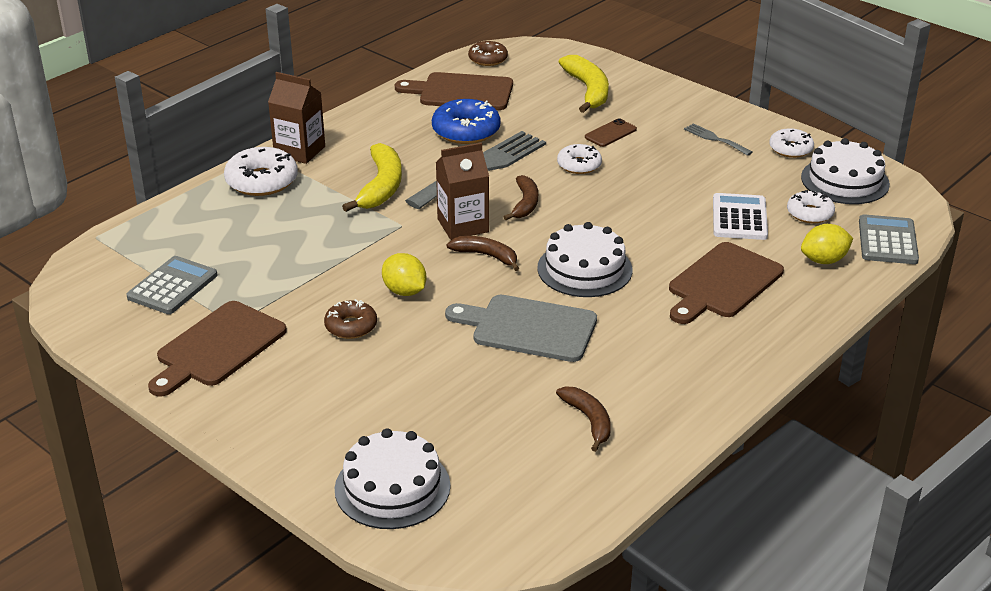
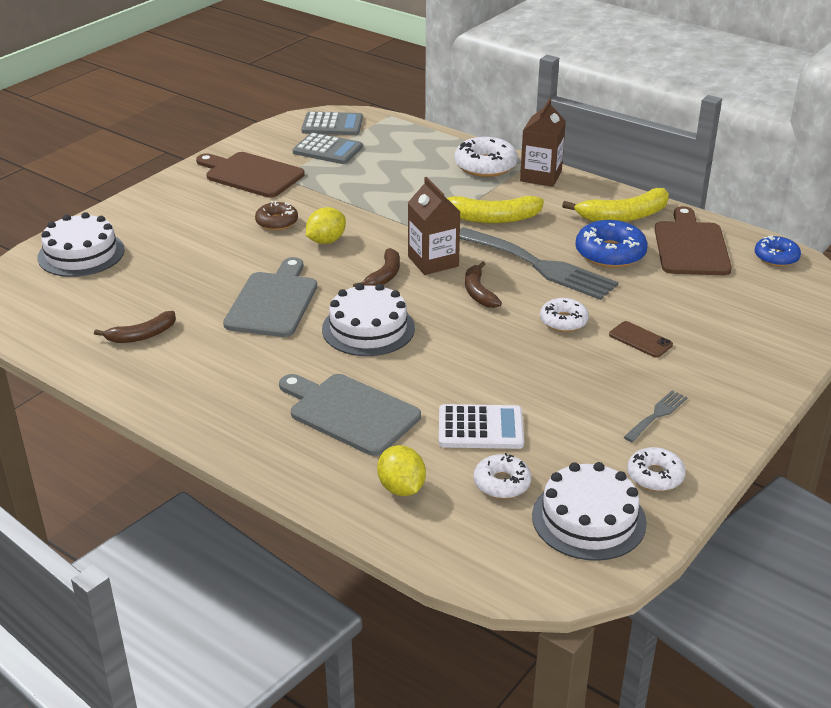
camera: 85 degrees right, 0 degrees up
brown donut [468,41,508,66] -> blue donut [755,236,801,267]
brown banana [504,175,538,220] -> brown banana turned 75 degrees clockwise [465,261,502,308]
yellow banana [559,55,609,113] -> yellow banana moved to [562,188,669,222]
brown cutting board [669,242,784,324] -> grey cutting board [279,374,421,456]
grey calculator [859,214,919,264] -> grey calculator moved to [301,111,363,135]

